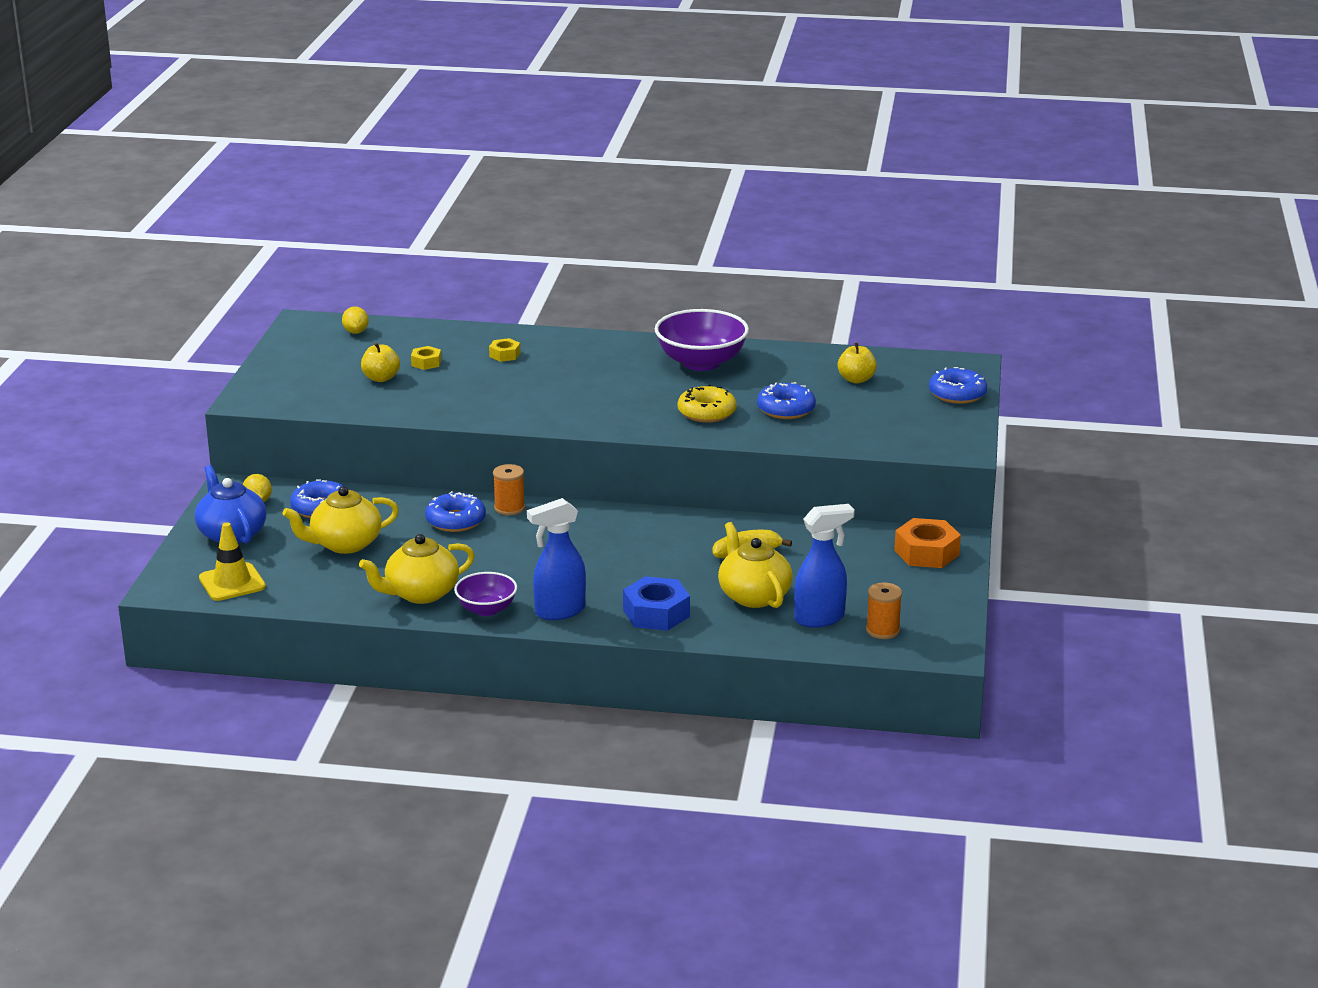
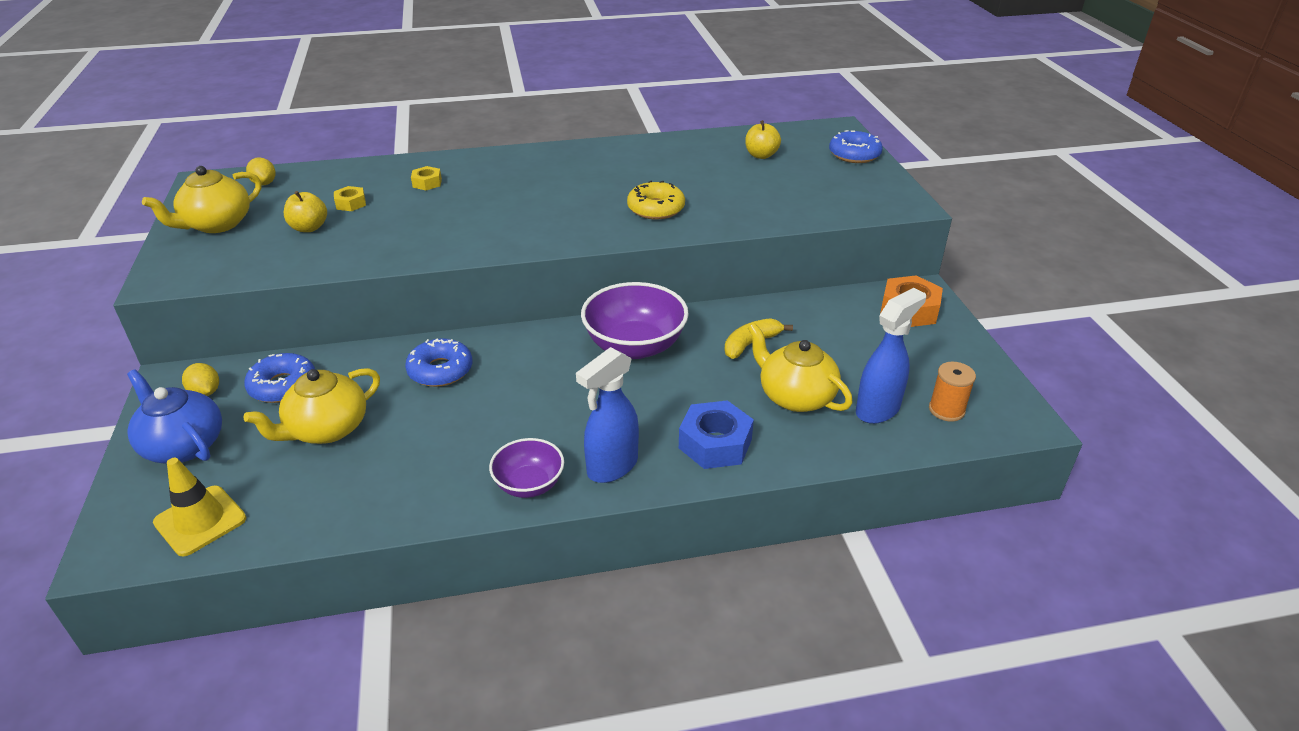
camera: 20 degrees left, 10 degrees up
yellow teapot [359,534,475,604] -> yellow teapot moved to [142,166,261,233]
orange spool [493,464,525,515] -> none
purple bowl [655,309,749,371] -> purple bowl moved to [581,282,689,359]
blue donut [757,382,816,419] -> none

